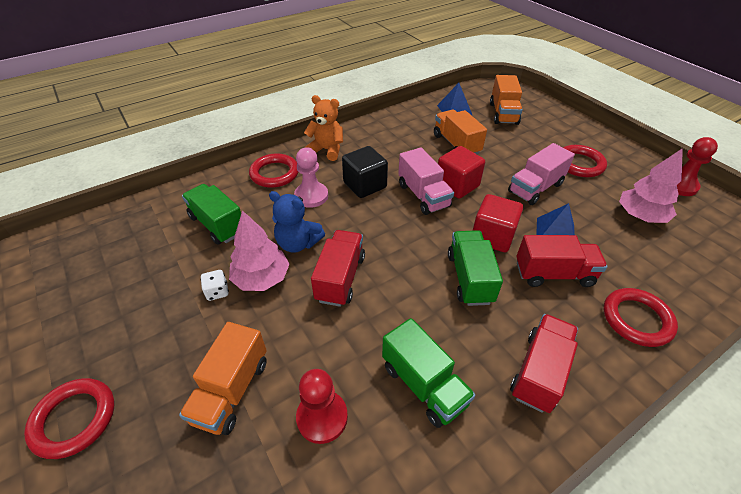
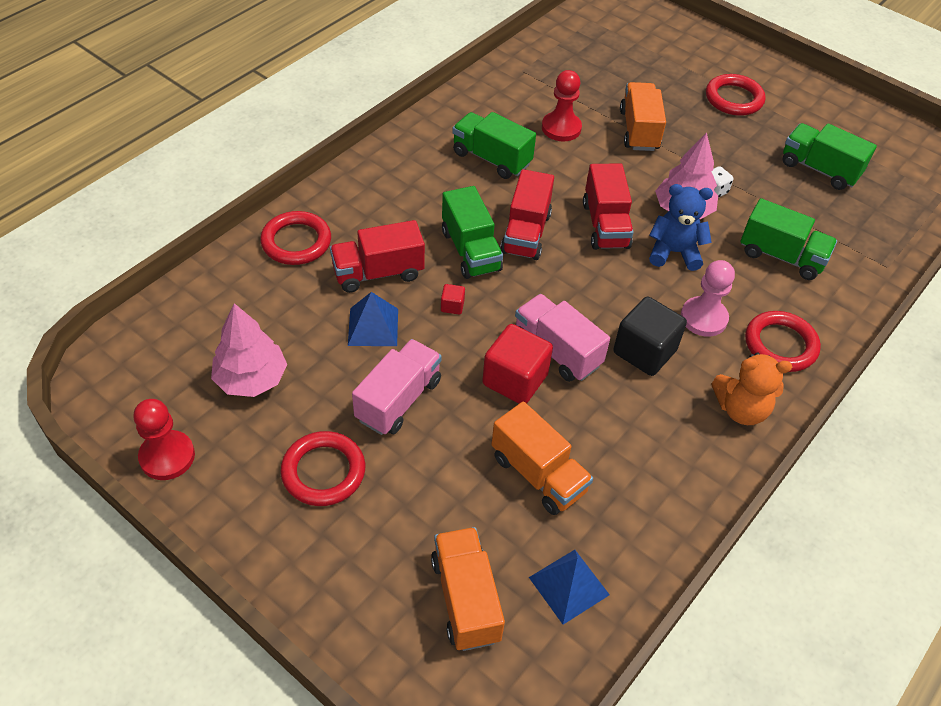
camera: 160 degrees right, 5 degrees up
red cube [473,194,523,252] -> red cube [441,284,465,314], size x0.44
red truck [510,314,578,413] -> red truck moved to [500,169,554,260]
none -> green truck [783,123,877,190]

